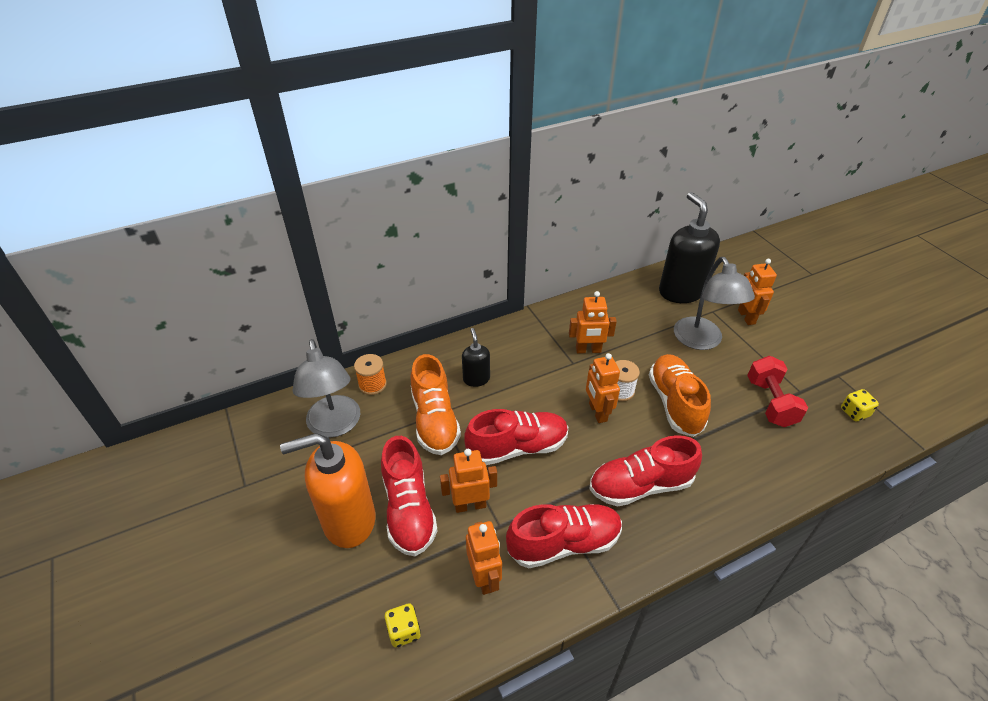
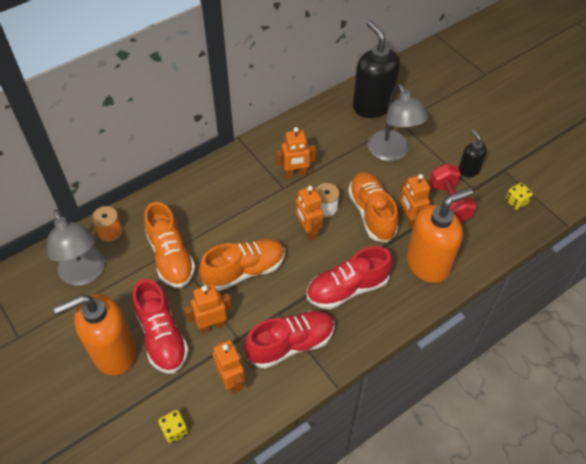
camera: 10 degrees left, 10 degrees up
black soap dispenser [462,328,490,387] -> black soap dispenser moved to [458,129,487,177]
red shoe [464,409,568,465] -> orange shoe [199,239,285,291]
orange robot [738,259,777,325] -> orange robot moved to [400,174,430,229]
none -> orange soap dispenser [406,188,473,283]

